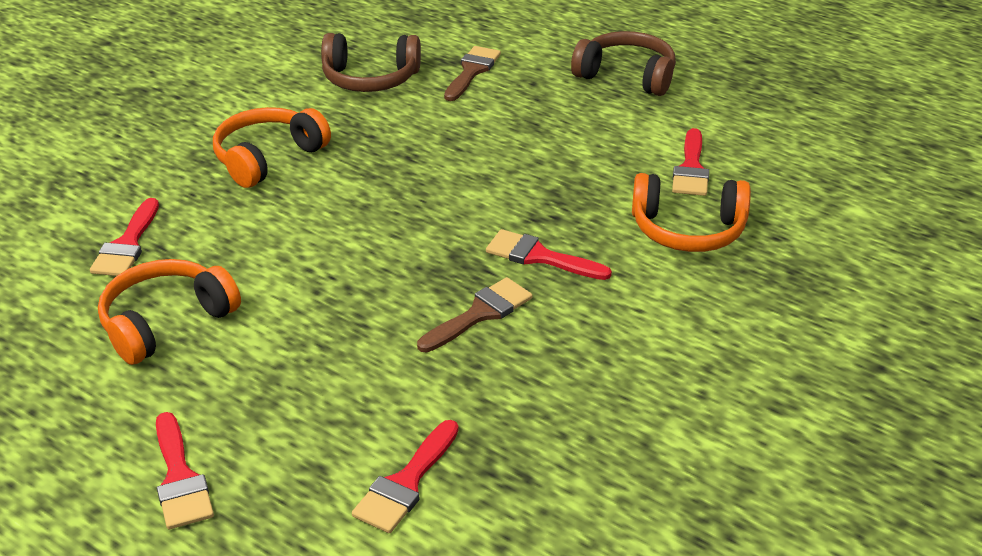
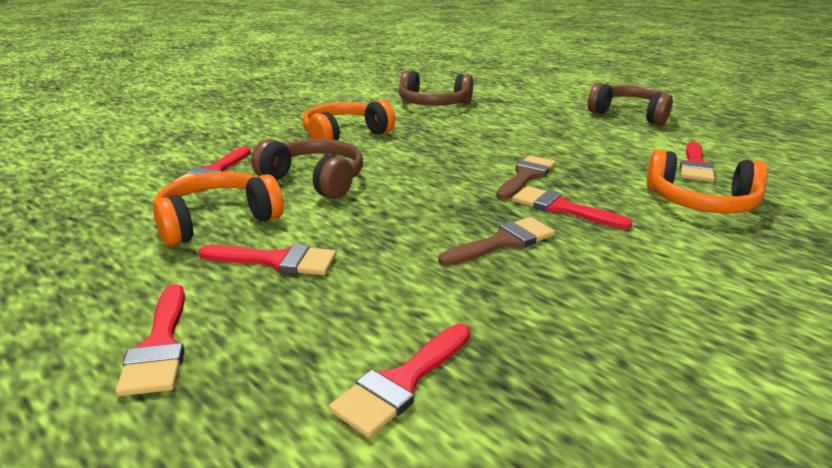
camera: 10 degrees right, 10 degrees down
brown brush [444,46,501,101] -> brown brush moved to [496,155,556,199]
none -> red brush [198,244,336,275]
none -> brown headphones [251,139,363,199]

